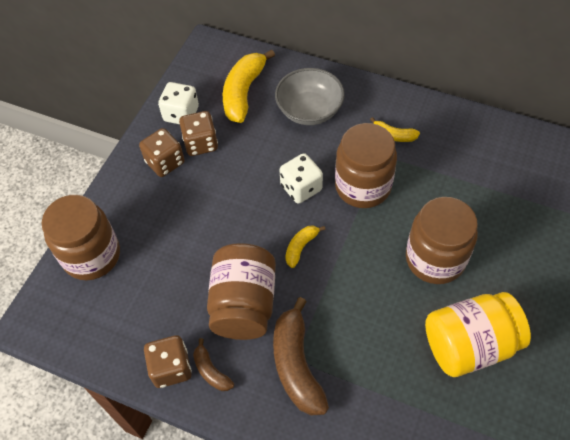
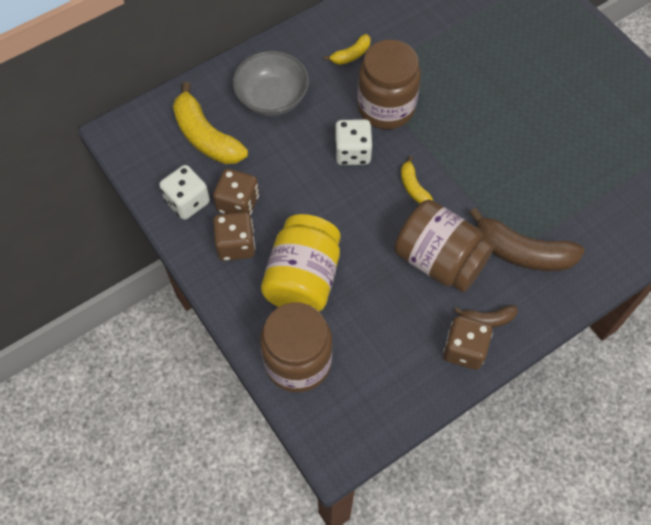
camera: 60 degrees left, 5 degrees up
brown jar [406,197,478,284] -> none
yellow jar [425,292,531,377] -> yellow jar moved to [261,214,340,311]

